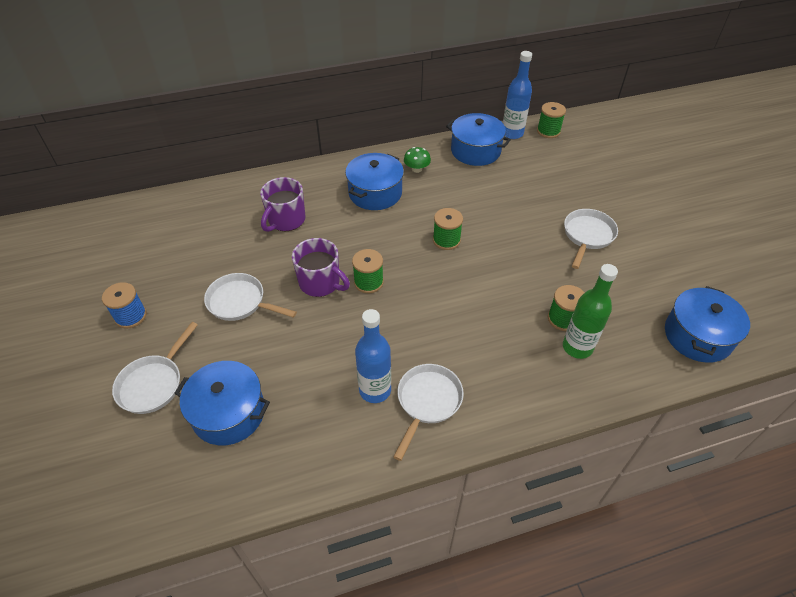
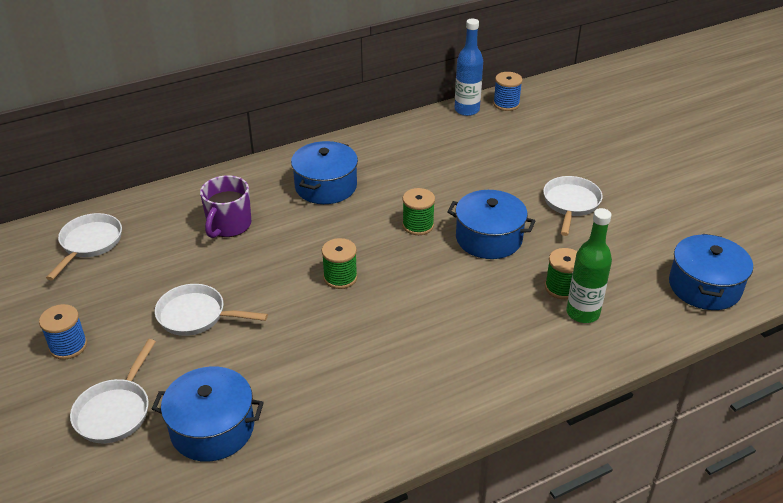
camera: 10 degrees left, 10 degrees down
purple mug [292,238,350,297] -> none
blue bottle [355,309,391,403] -> none
white pan [393,364,464,461] -> white pan moved to [46,213,122,281]
green mushroom [404,147,431,173] -> none
blue pot [446,113,511,166] -> blue pot moved to [447,190,535,259]
green spool [537,102,566,138] -> blue spool [493,72,523,111]

